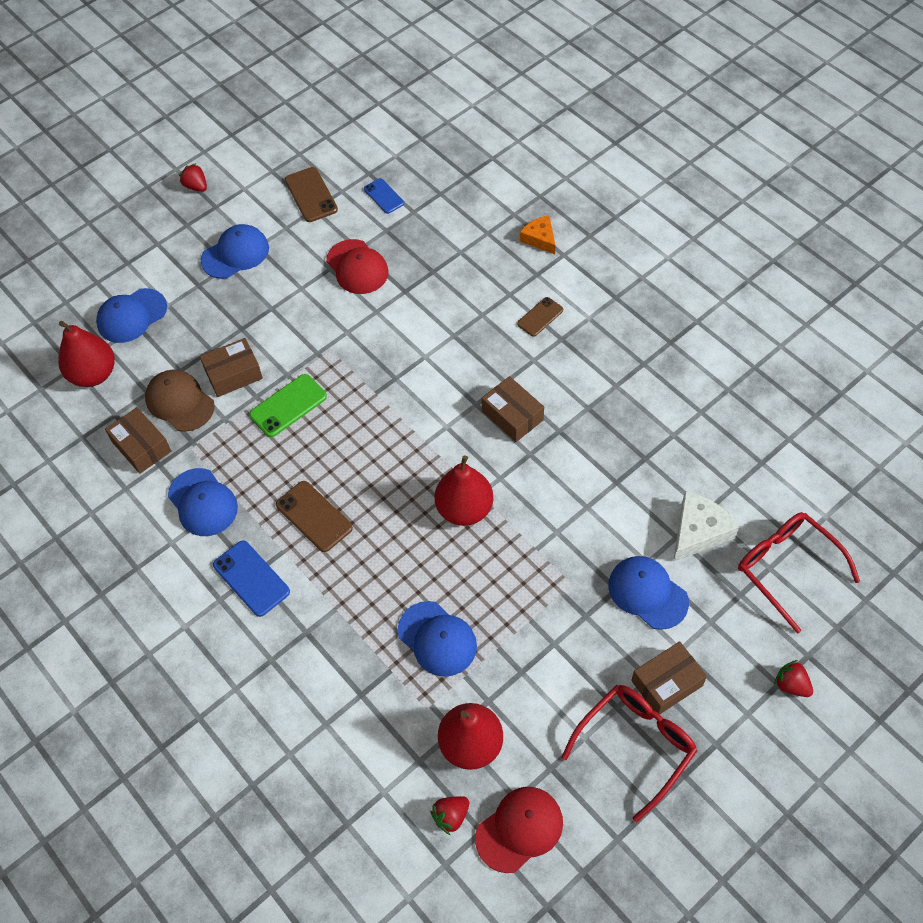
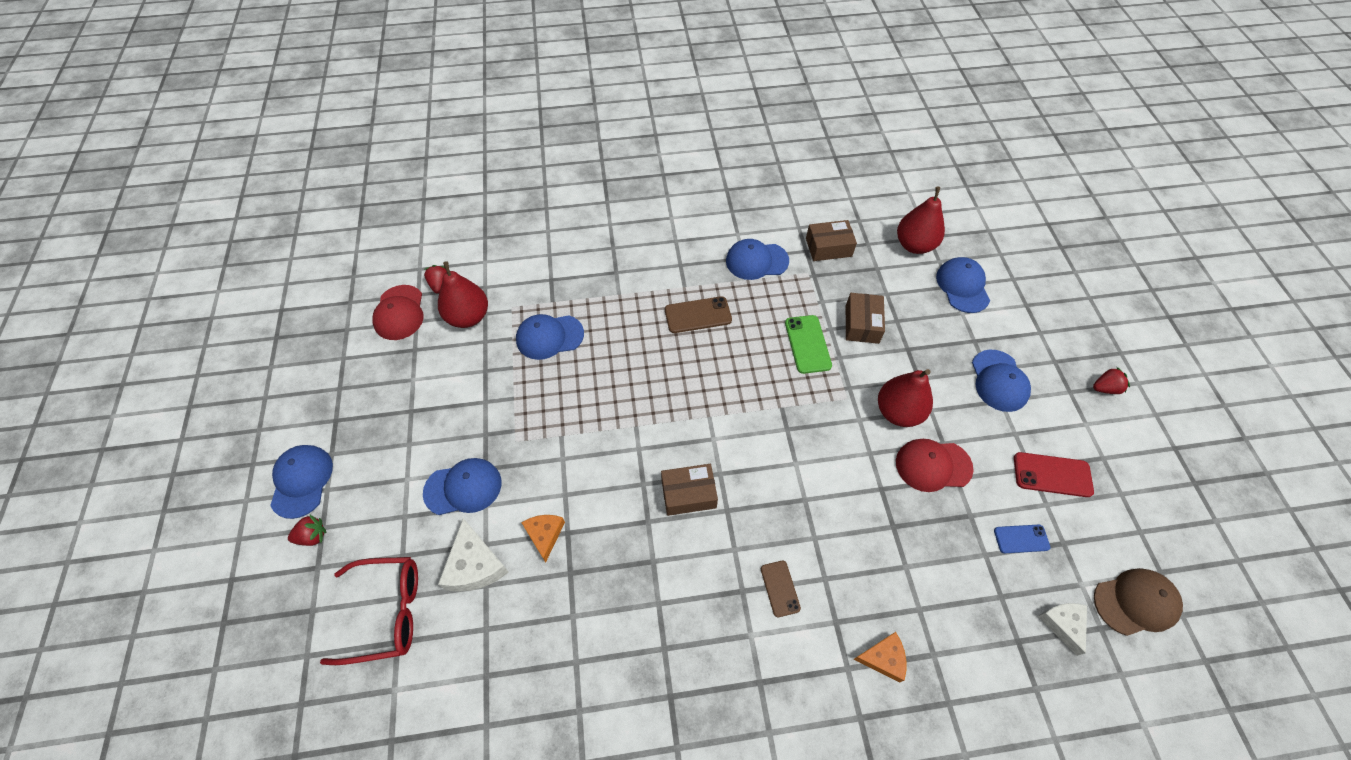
camera: 120 degrees right, 0 degrees up
brown cap [145,370,215,432] -> brown cap moved to [1094,568,1183,636]
blue phone [213,540,290,617] -> none
brown phone [285,167,338,222] -> red phone [1014,452,1094,497]
red pear [435,455,493,526] -> red pear moved to [878,369,933,427]
red glasses [561,685,697,822] -> none
brown box [631,641,707,714] -> none
none -> blue cap [270,445,333,519]
none -> orange cheese [521,515,565,562]
none -> white cheese [1038,603,1087,656]

